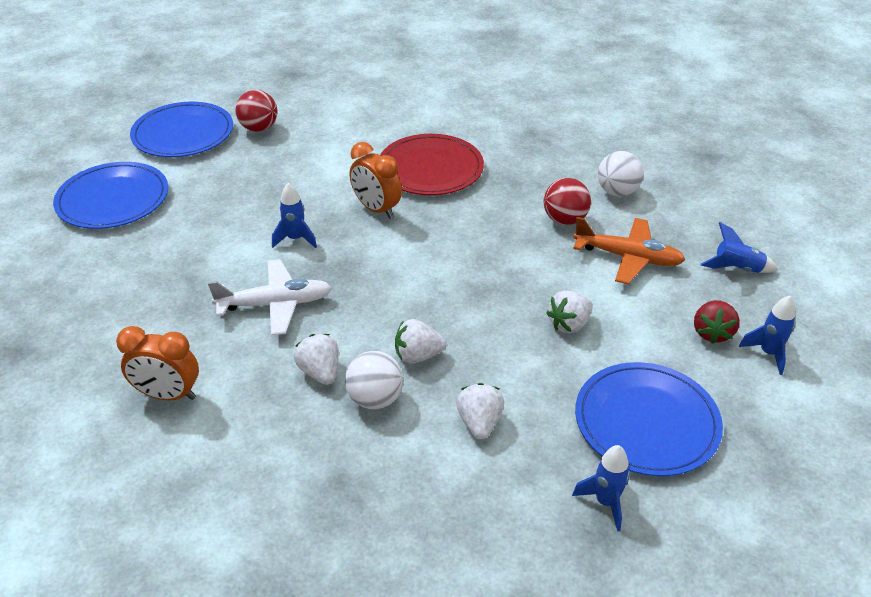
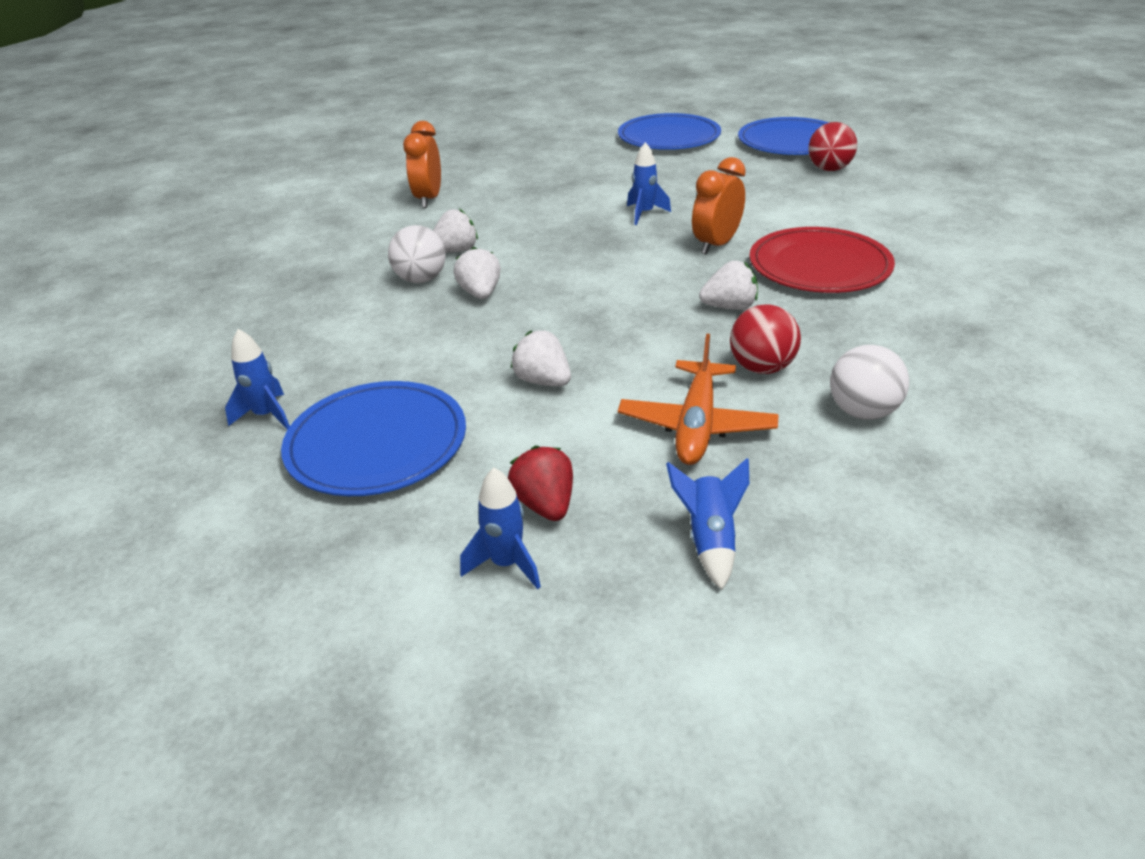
camera: 85 degrees right, 5 degrees down
white plane [208,259,332,336] -> none
white strawberry [456,383,504,440] -> white strawberry moved to [699,261,758,310]
red strawberry [694,300,740,344] -> red strawberry turned 60 degrees clockwise [508,446,573,521]

